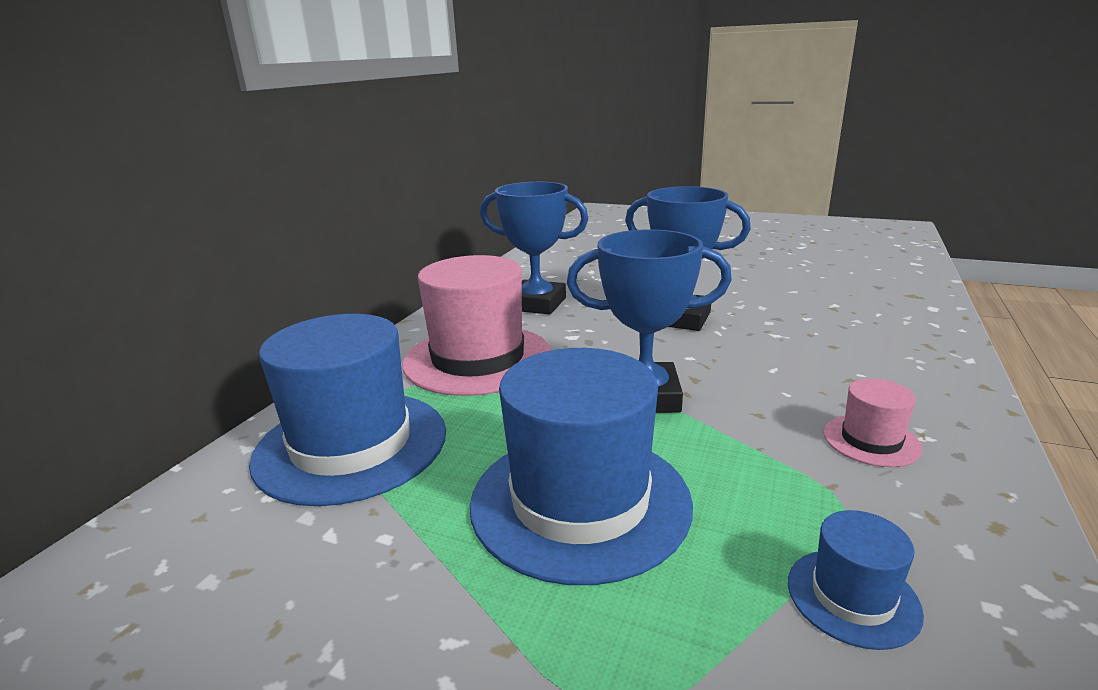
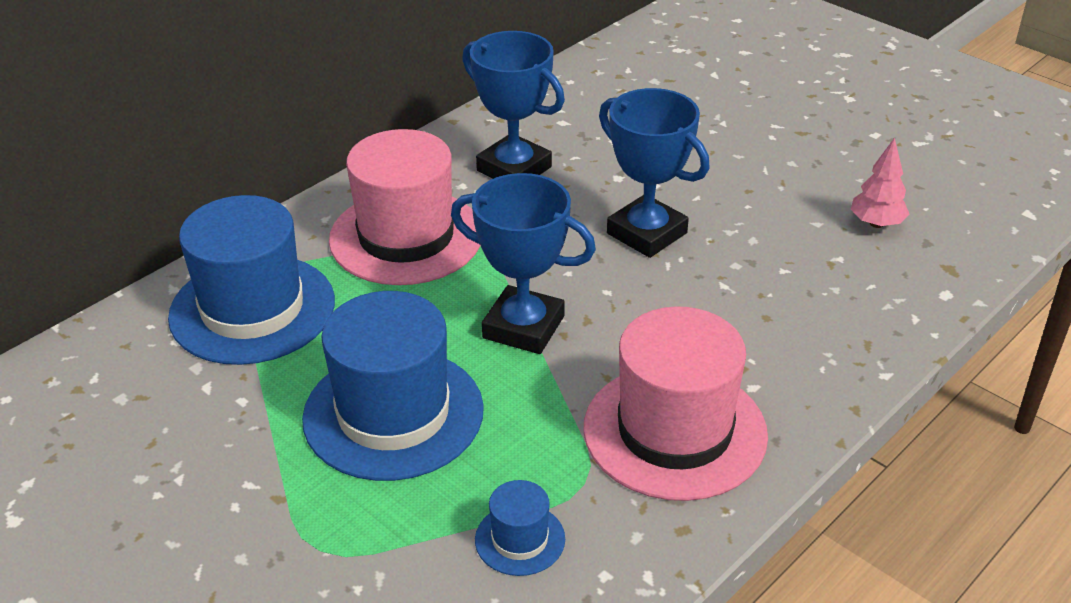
camera: 20 degrees right, 15 degrees up
pink hat [823,378,922,467] -> pink hat [583,307,768,501], size x2.21
none -> pink tree [851,137,909,228]

